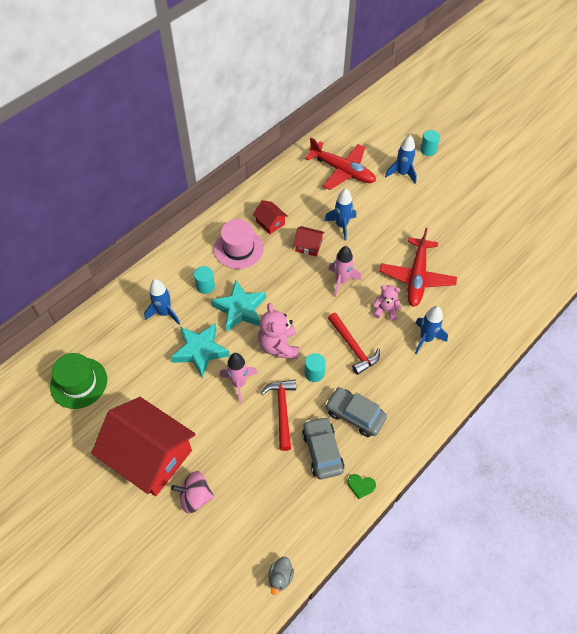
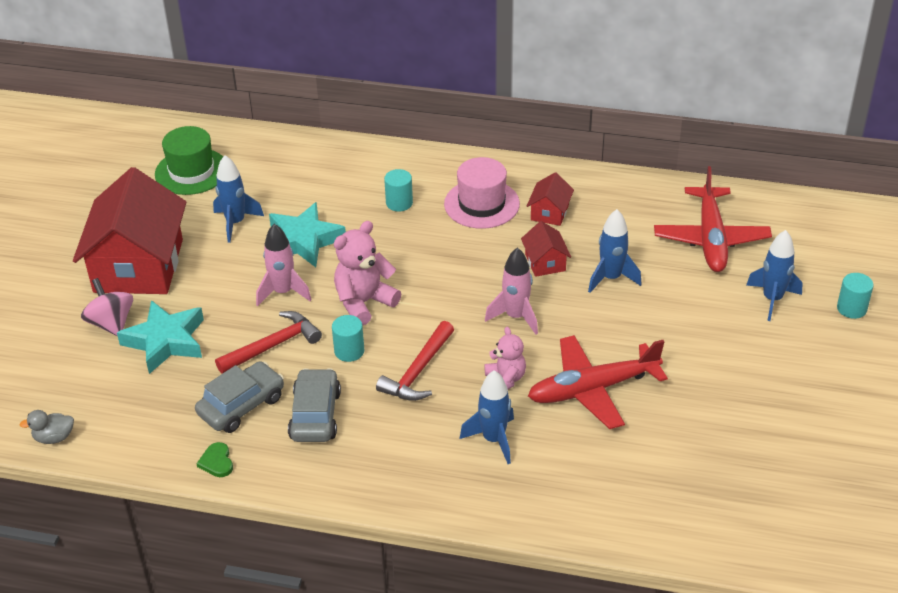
camera: 60 degrees right, 15 degrees down
blue rocket [144,279,180,324] -> blue rocket moved to [213,155,264,243]
turquoise star [211,281,266,332] -> turquoise star moved to [117,300,204,374]

